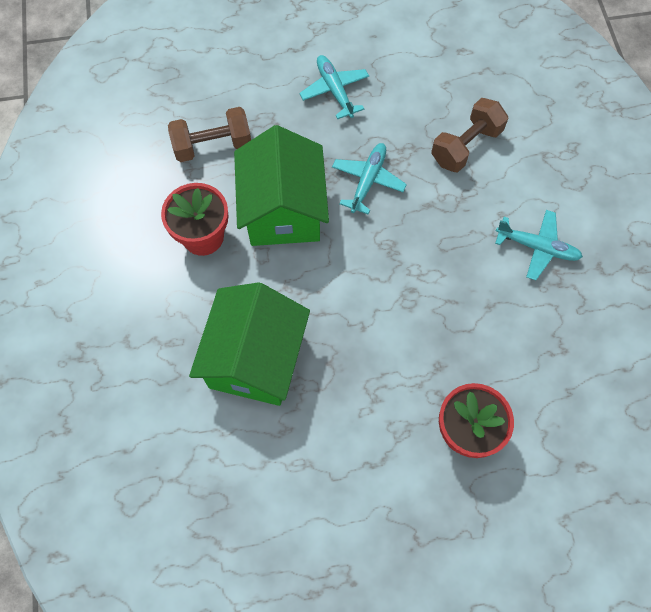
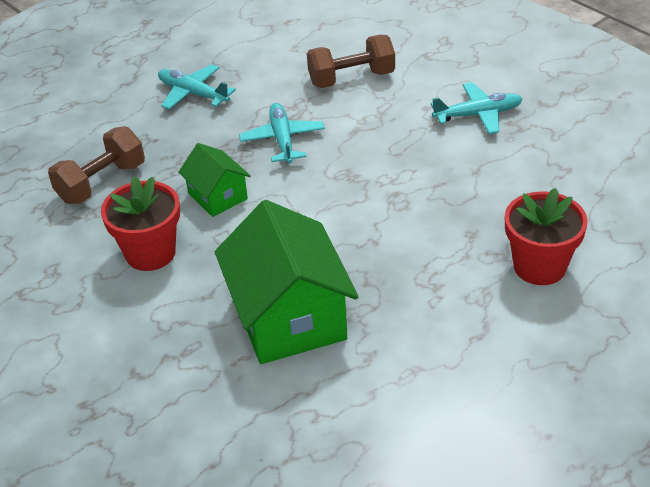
camera: 30 degrees left, 25 degrees down
green house [234,125,329,246] -> green house [178,143,251,217], size x0.53
brown dumbbell [431,98,508,172] -> brown dumbbell turned 60 degrees clockwise [307,35,395,88]

